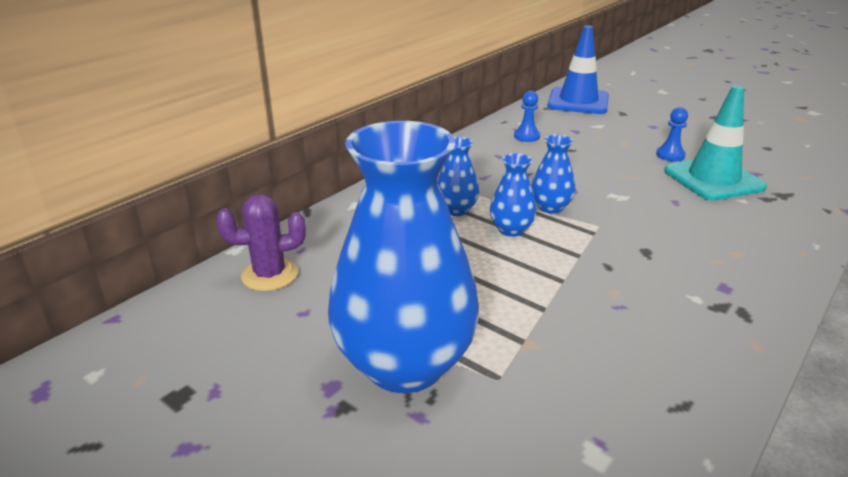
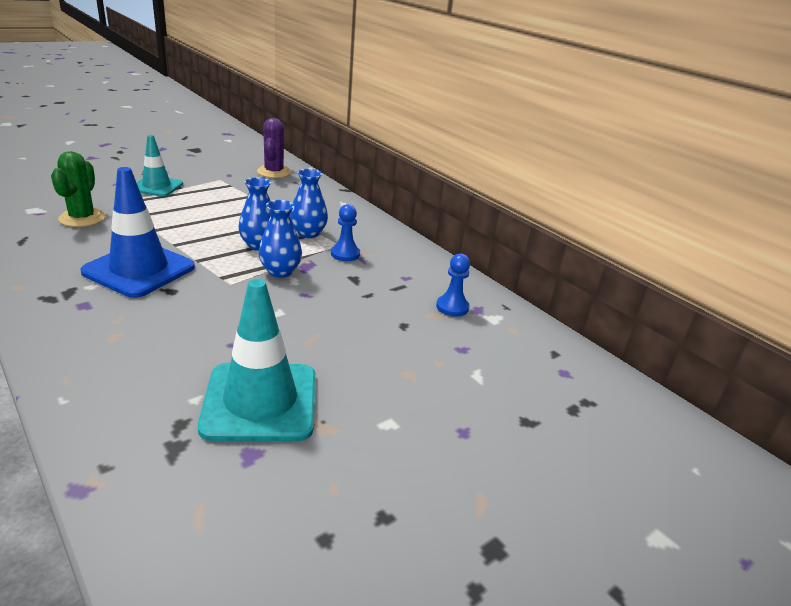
camera: 100 degrees right, 0 degrees up
blue vase [328,121,479,393] -> turquoise traffic cone [136,135,183,197]
blue traffic cone [547,25,609,114] -> blue traffic cone moved to [80,167,195,298]
blue pawn [656,107,688,162] -> blue pawn moved to [331,204,360,261]
none -> green cactus [51,151,105,227]

